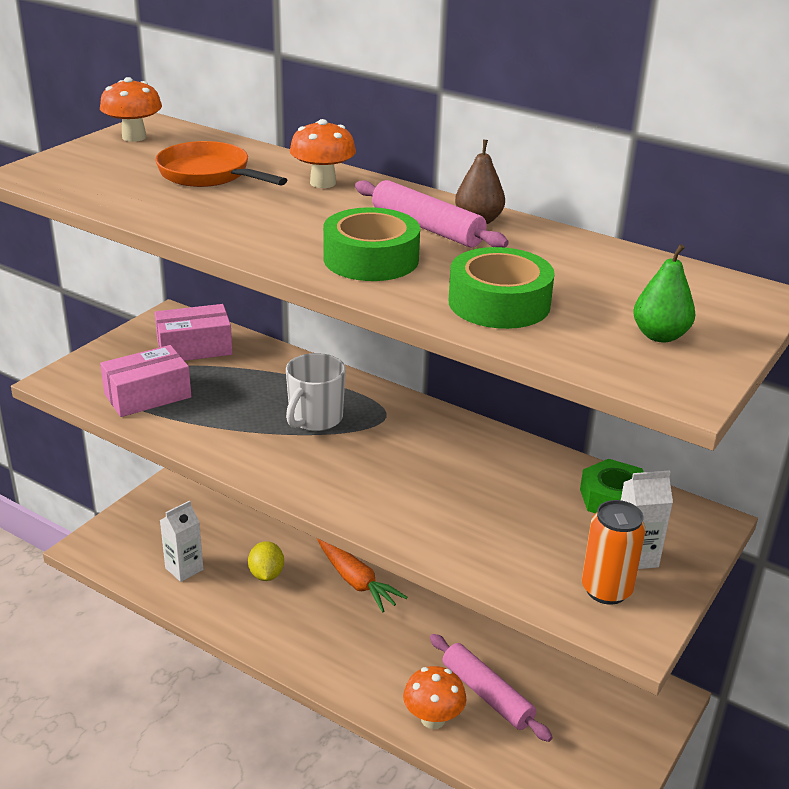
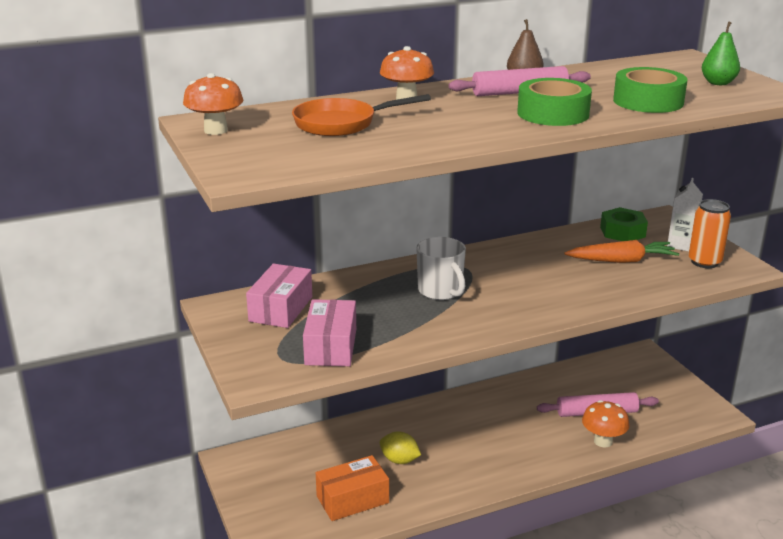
camera: 55 degrees left, 5 degrees down
white carton [160,501,203,582] -> orange box [316,455,389,521]
orange carrot [317,538,408,613] -> orange carrot moved to [564,240,679,263]

